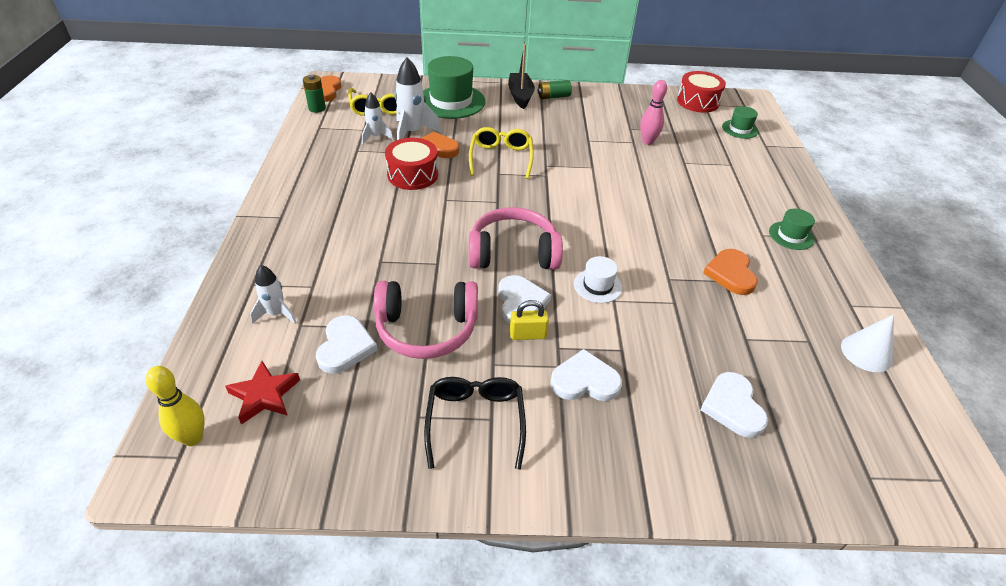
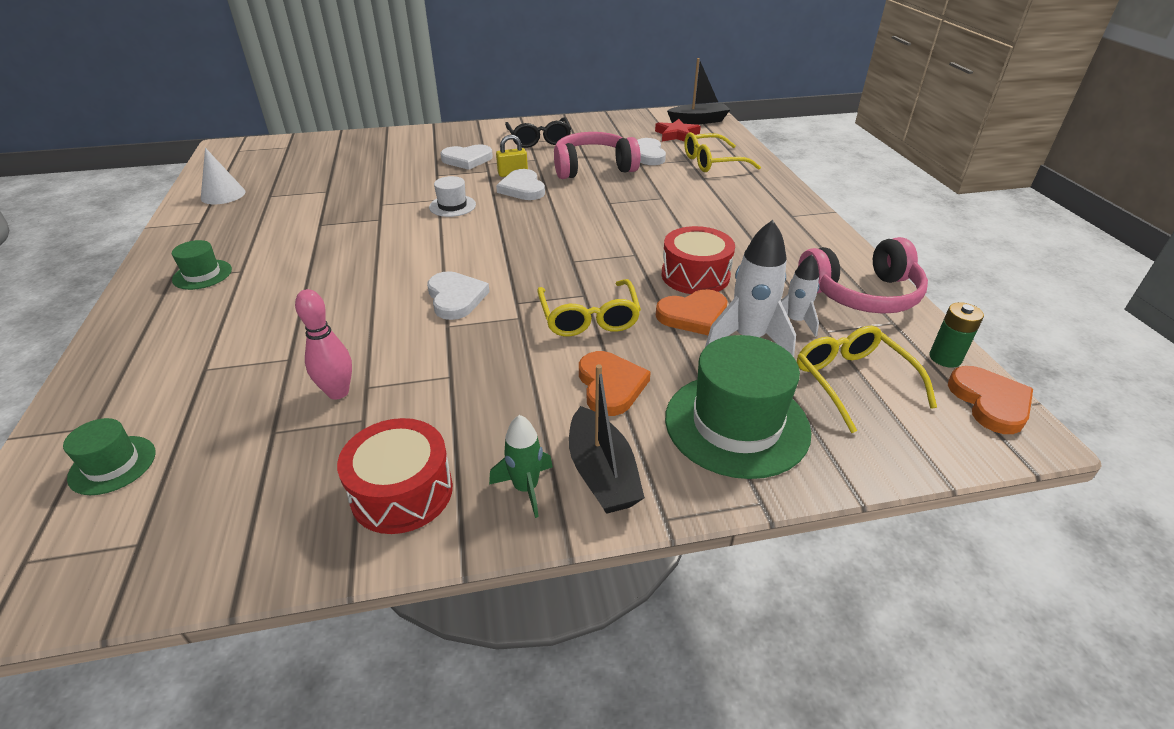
camera: 170 degrees right, 5 degrees down
yellow bowling pin [145,366,205,446] -> black boat [667,58,730,125]
white rocket [250,265,297,324] -> yellow glasses [684,132,761,172]
pink headphones [469,207,563,269] -> pink headphones moved to [798,237,928,314]
green battery [538,80,572,99] -> green rocket [489,415,553,518]
red drum [677,71,726,113] -> red drum moved to [337,418,453,534]
white heart [700,372,768,438] -> white heart moved to [427,271,490,320]
orange heart [703,249,758,295] -> orange heart moved to [579,351,651,416]

